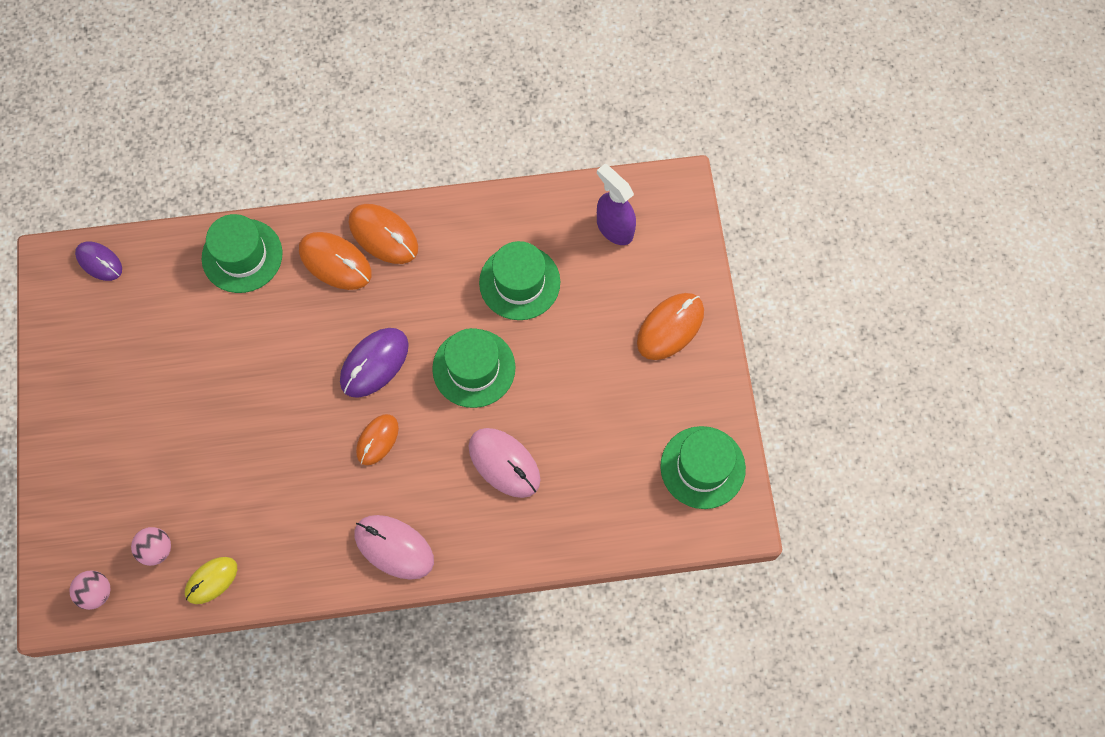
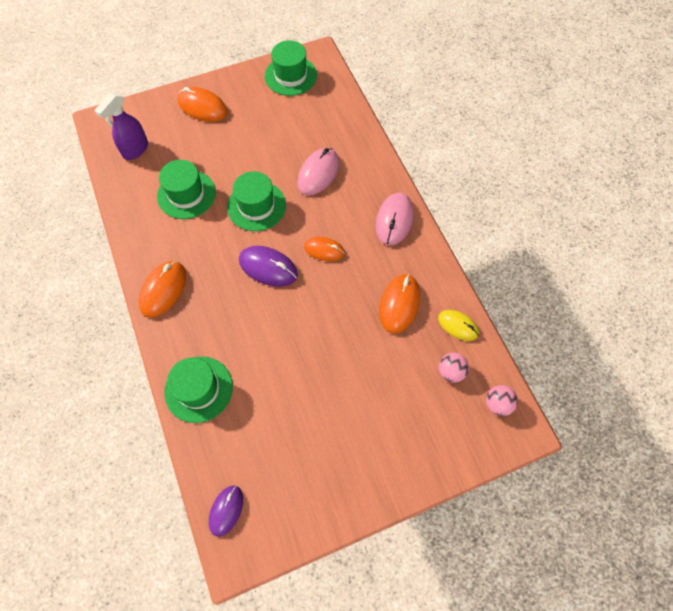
camera: 105 degrees left, 5 degrees down
orange mouse [299,232,372,290] -> orange mouse moved to [379,274,420,334]

